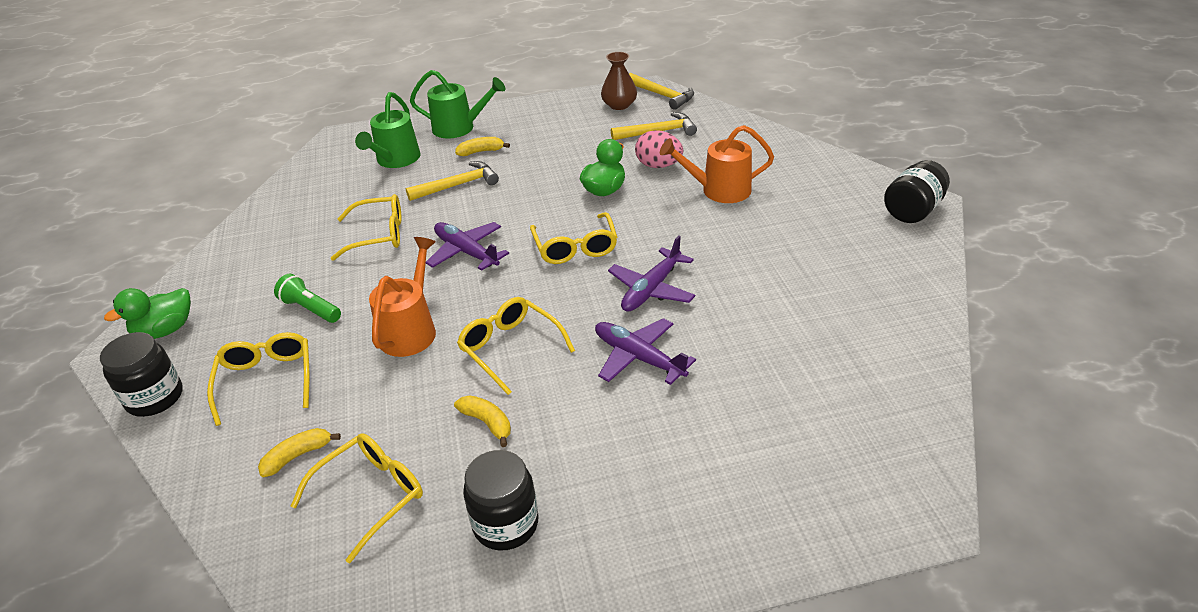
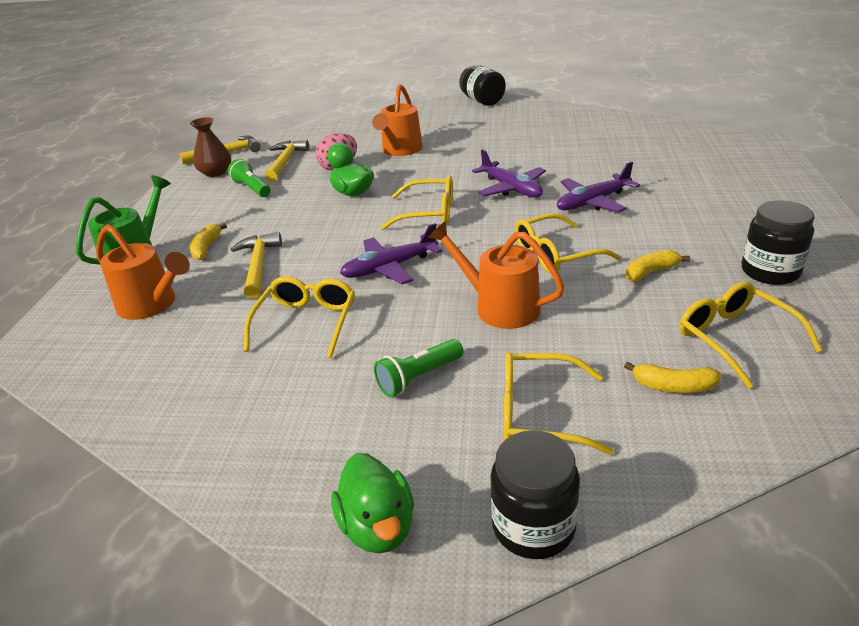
camera: 70 degrees left, 5 degrees down
yellow banana [258,428,341,477] -> yellow banana turned 60 degrees counterclockwise [624,361,721,393]
green watering can [355,92,421,168] -> orange watering can [96,224,190,320]
none -> green flashlight [228,159,270,197]

